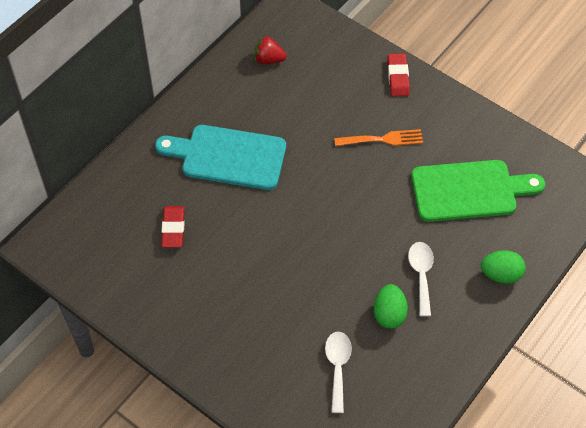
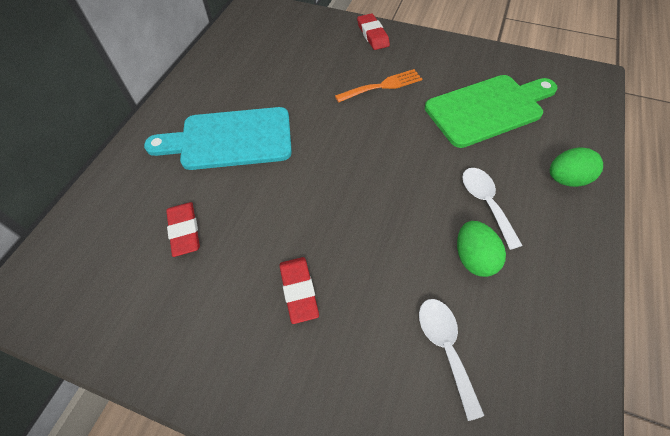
camera: 15 degrees left, 0 degrees up
red strawberry [254,37,287,64] -> none
none -> red eraser [280,257,319,324]

